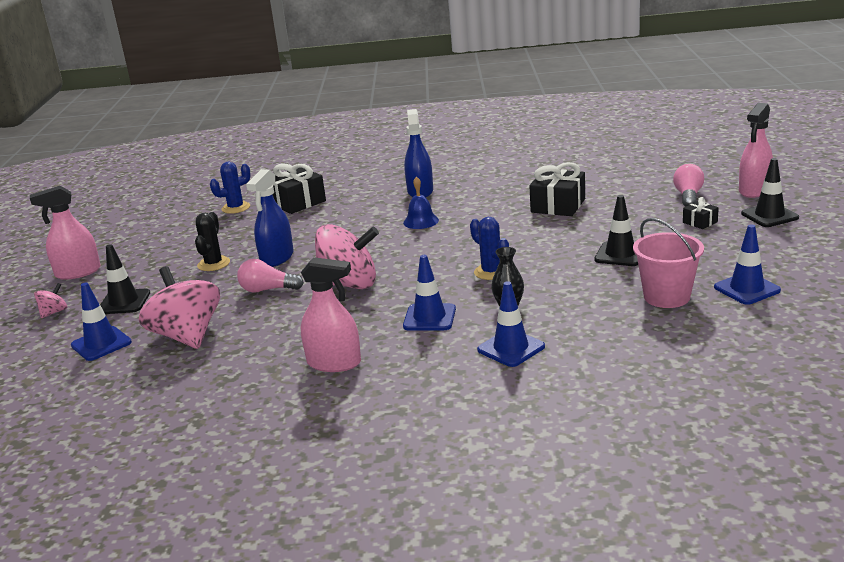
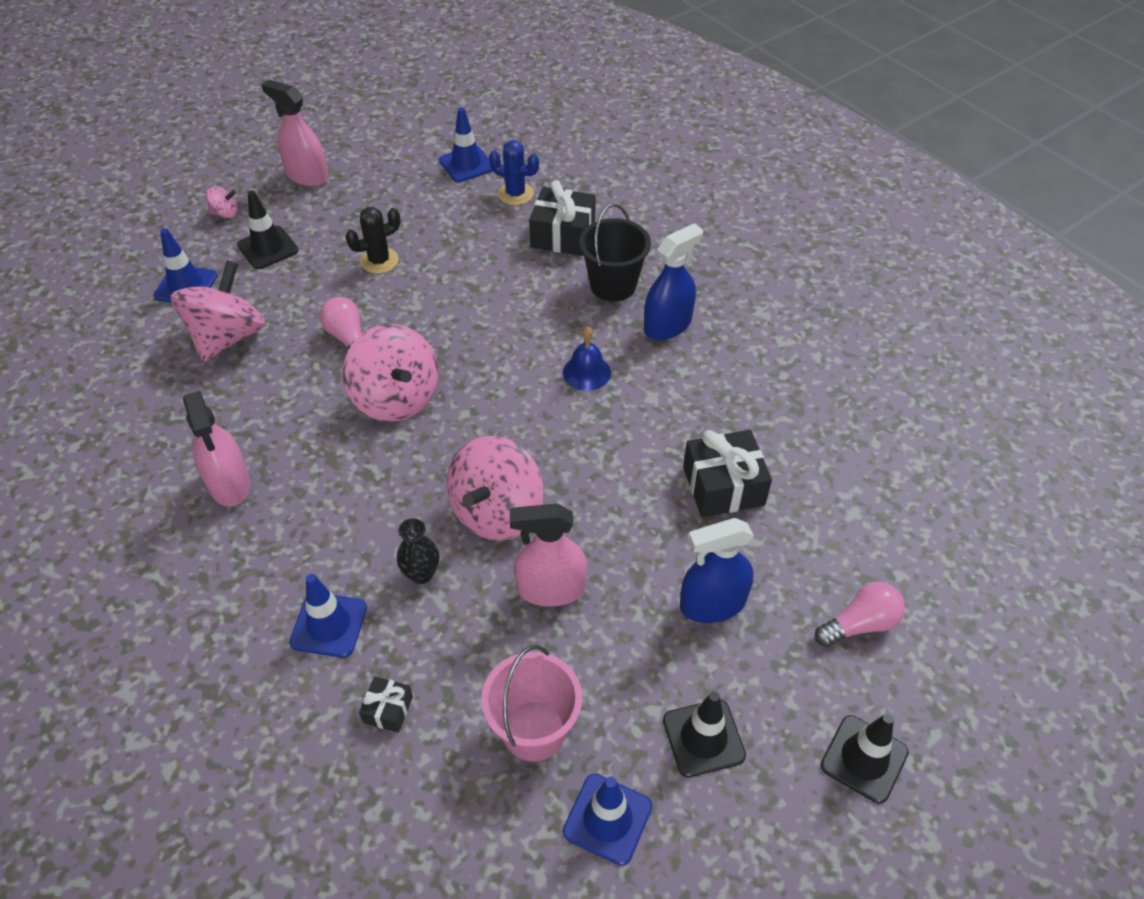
camera: 50 degrees right, 25 degrees up
blue spray bottle [246,169,294,267] -> blue spray bottle moved to [680,518,754,623]
blue traffic cone [403,255,456,331] -> blue traffic cone moved to [439,107,492,182]
blue cactus [470,217,509,280] -> pink spinning top [447,436,544,541]
black traffic cone [595,195,638,266] -> black traffic cone moved to [663,691,746,778]
black gift [683,197,719,229] -> black gift moved to [359,676,413,733]
pink spray bottle [739,103,773,198] -> pink spray bottle moved to [510,503,588,606]
none -> black bucket [579,203,651,302]

